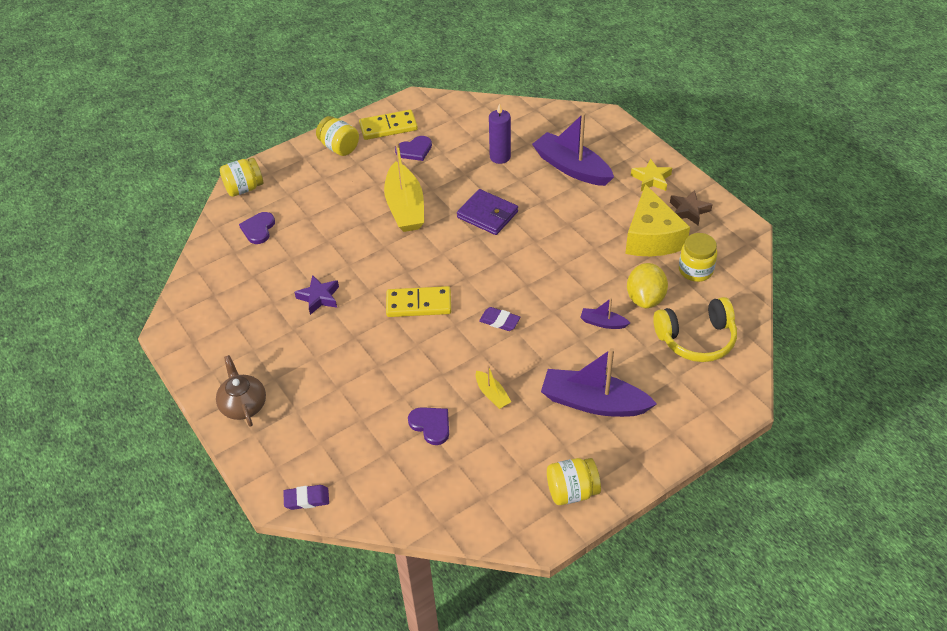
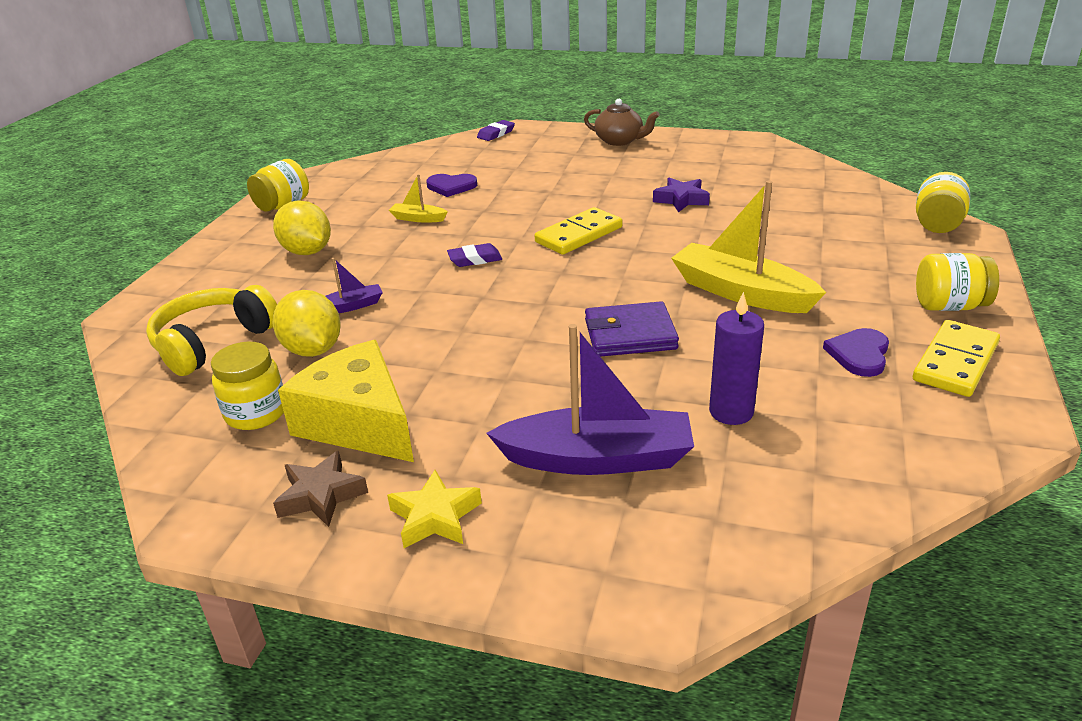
camera: 140 degrees right, 15 degrees down
purple heart [239,212,275,244] -> none
purple boat [541,348,657,417] -> yellow lemon [273,200,331,255]

